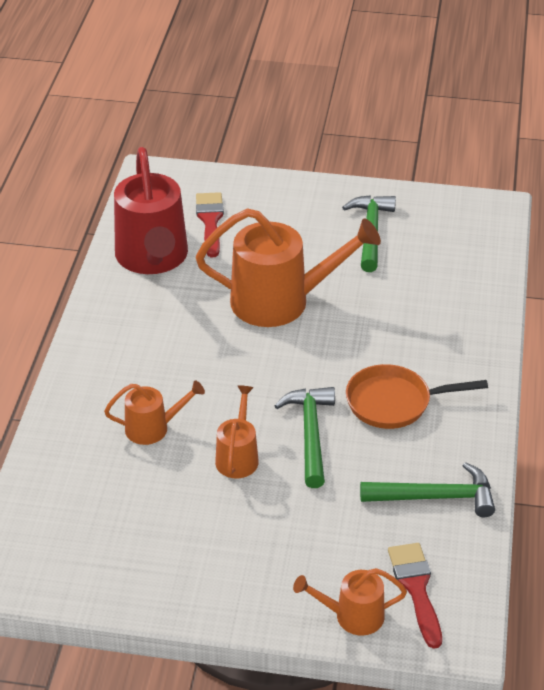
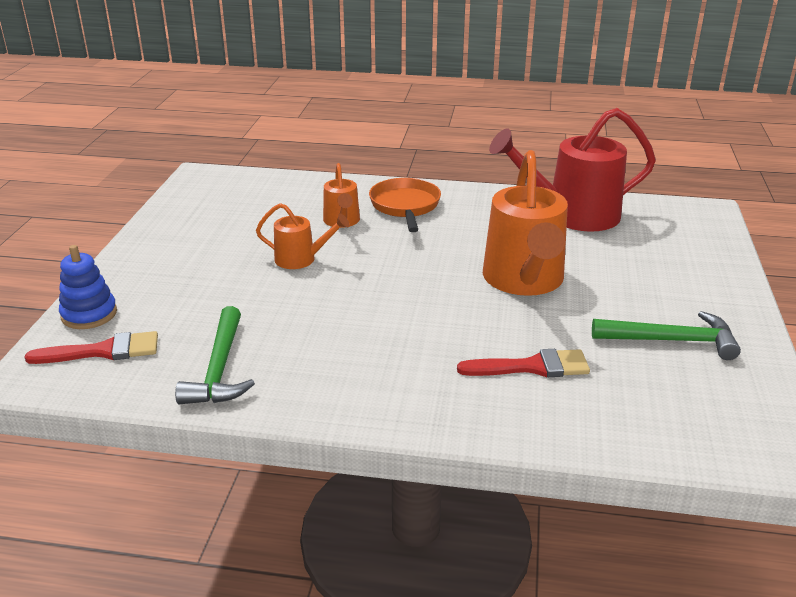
camera: 90 degrees right, 10 degrees down
red brush [196,192,224,257] -> red brush moved to [457,349,590,377]
green hammer [274,387,335,488] -> none
orange watering can [293,568,407,636] -> blue stacking toy [59,245,117,329]
orange pan [346,364,488,429] -> orange pan moved to [369,178,441,232]

